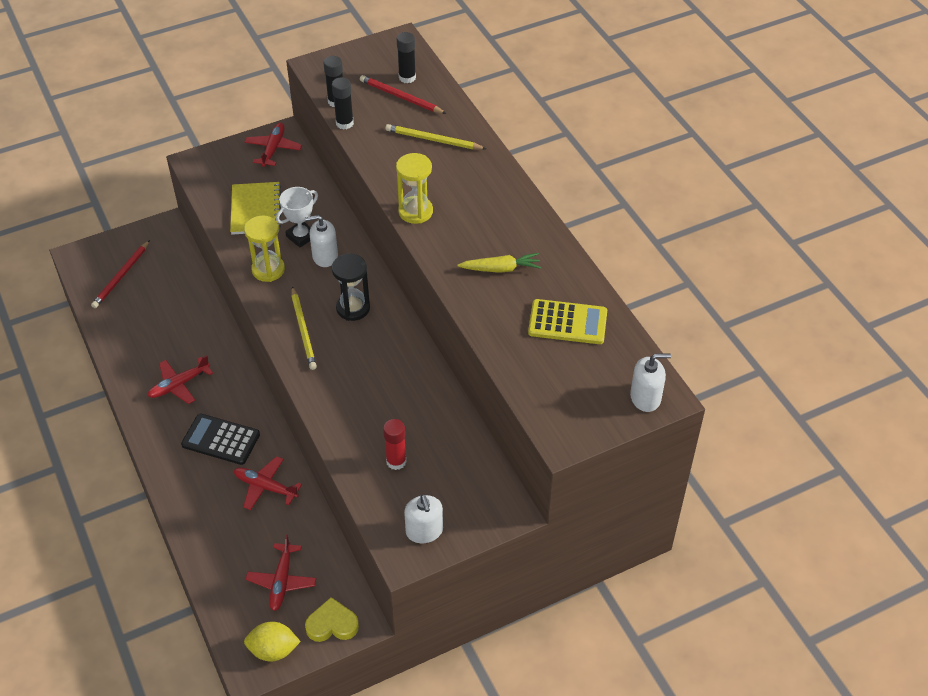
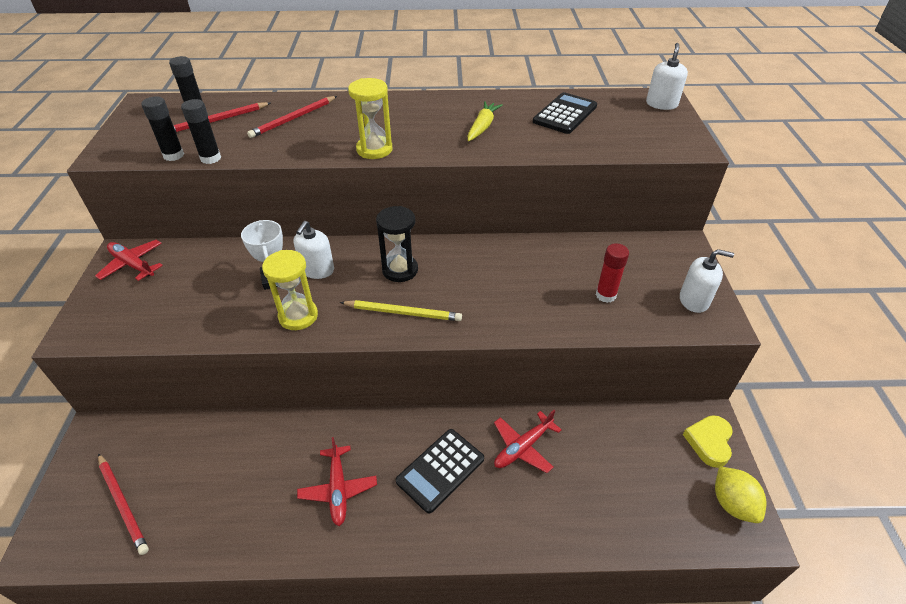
camera: 65 degrees left, 5 degrees down
yellow notebook [230,182,281,235] -> none
yellow lemon [244,621,301,662] -> yellow lemon turned 45 degrees counterclockwise [715,466,766,523]
red plane [246,535,316,611] -> none
yellow pencil [385,124,487,150] -> red pencil [247,96,337,138]
yellow calculator [528,299,607,344] -> black calculator [533,92,597,134]

